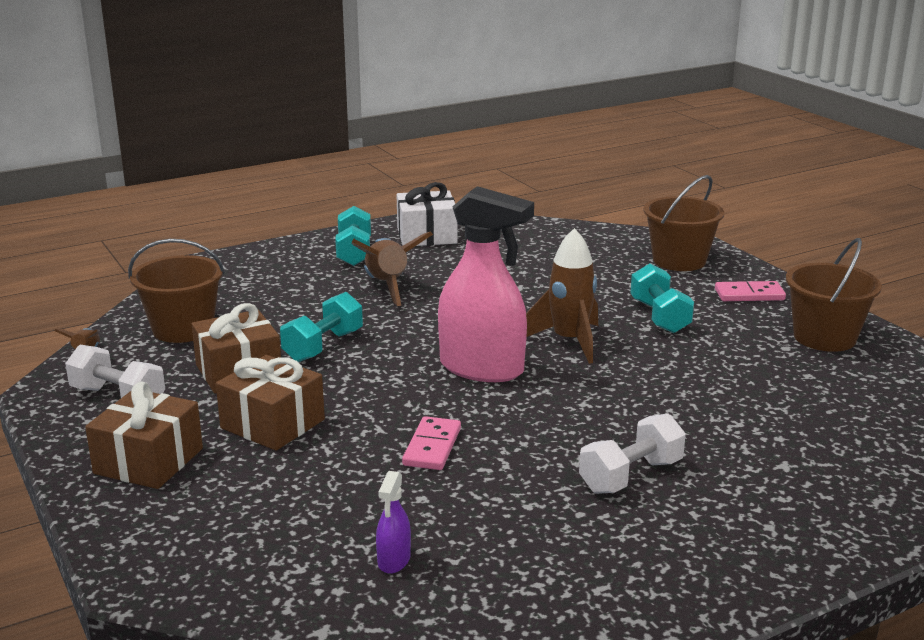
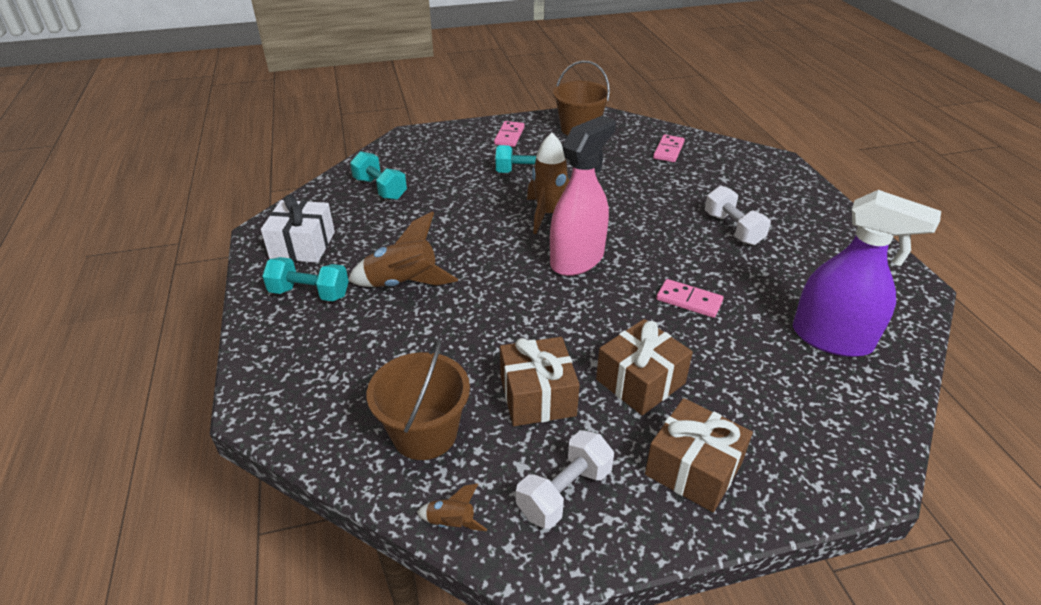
camera: 75 degrees left, 15 degrees up
turquoise dumbbell [280,292,363,362] -> turquoise dumbbell moved to [350,151,407,200]
purple spray bottle [376,471,411,574] -> purple spray bottle [793,190,941,357], size x2.41
brown bucket [643,175,724,271] -> none
none -> pink domino [653,135,685,162]

